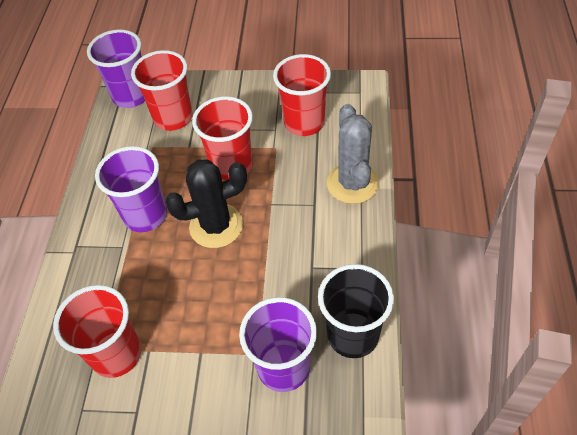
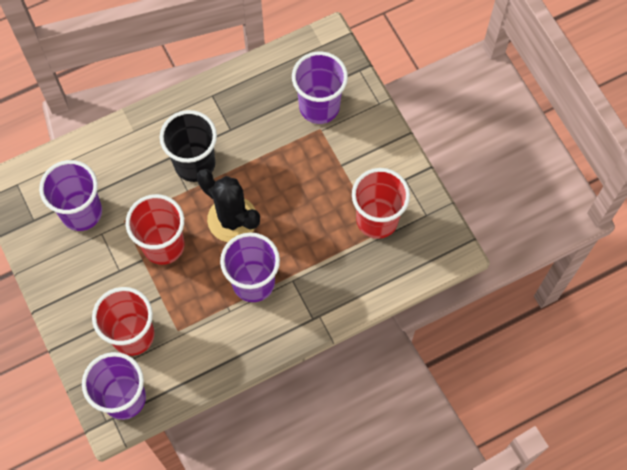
camera: 125 degrees left, 15 degrees up
red cup [273,54,331,136] -> purple cup [39,160,102,231]
black cup [318,264,394,358] -> black cup moved to [160,110,217,182]
grey cactus [327,104,379,204] -> none

